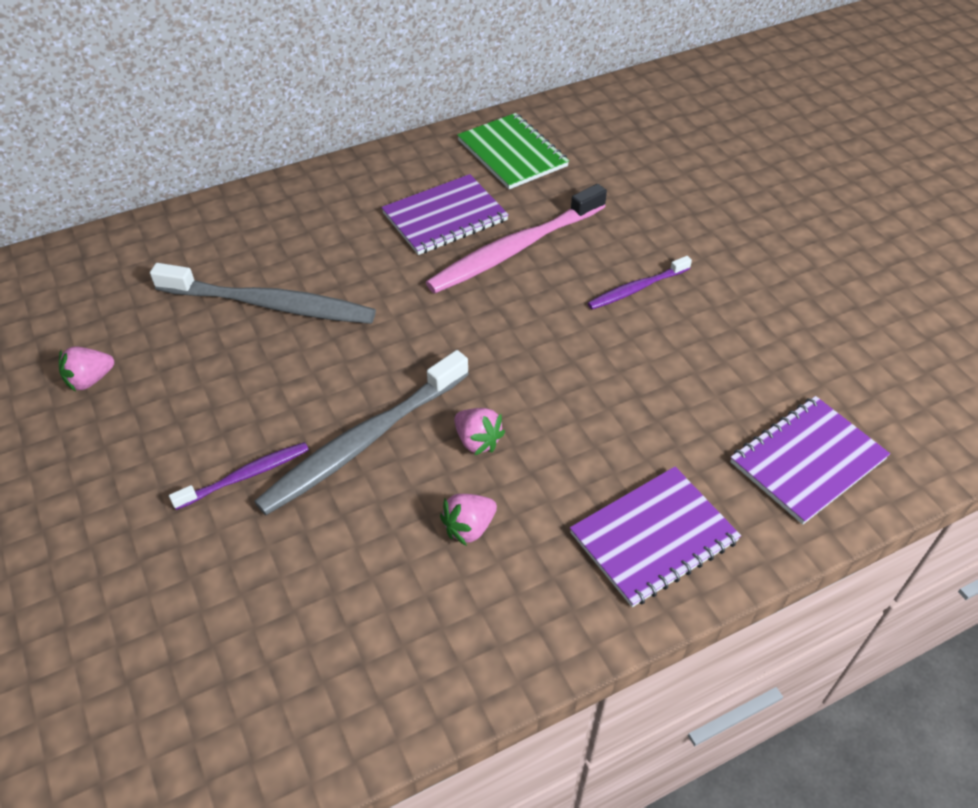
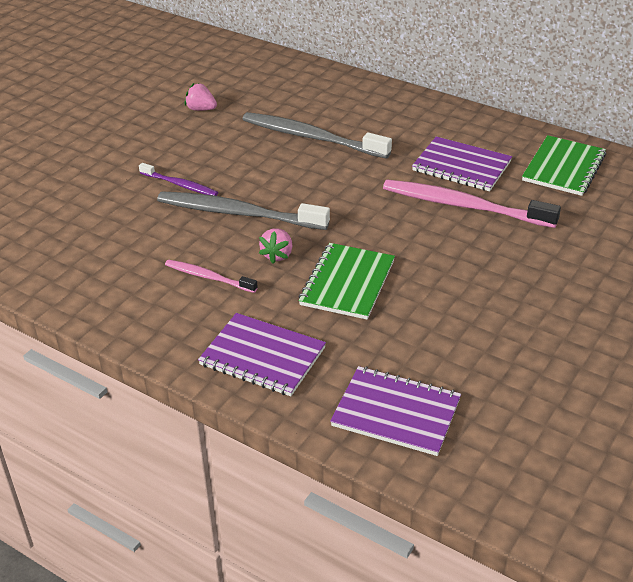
camera: 60 degrees right, 10 degrees down
grey toothbrush [150,263,376,324] -> grey toothbrush turned 135 degrees clockwise [242,112,392,159]
pink strawberry [440,494,497,546] -> pink toothbrush [165,260,258,293]
purple toothbrush [588,256,692,309] -> none
none -> green notebook [299,243,395,320]

